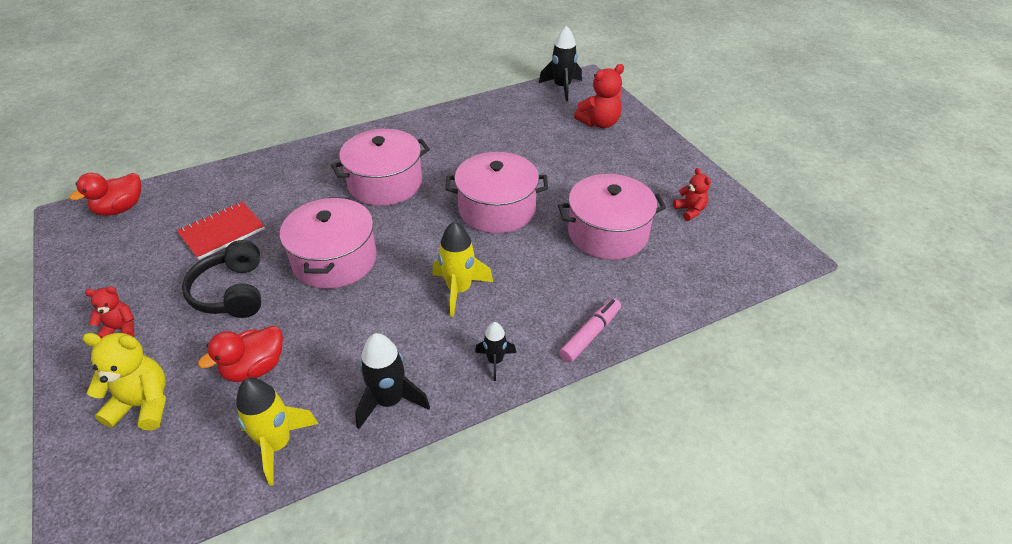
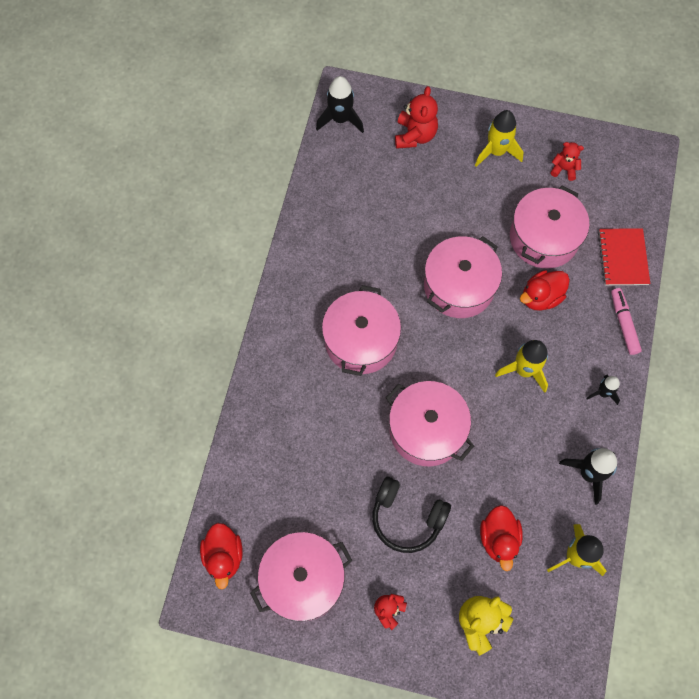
camera: 50 degrees left, 25 degrees up
red notebook [177,202,265,260] -> red notebook moved to [598,228,650,285]
none -> pink pot [250,532,352,621]
none -> yellow rocket [475,110,524,167]
none -> red duck [520,270,570,311]

